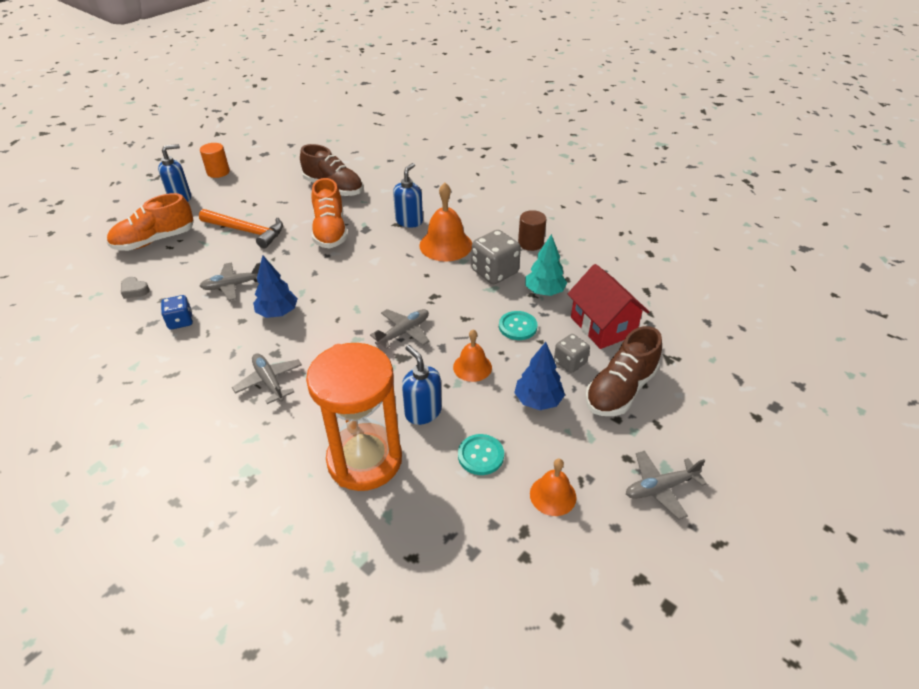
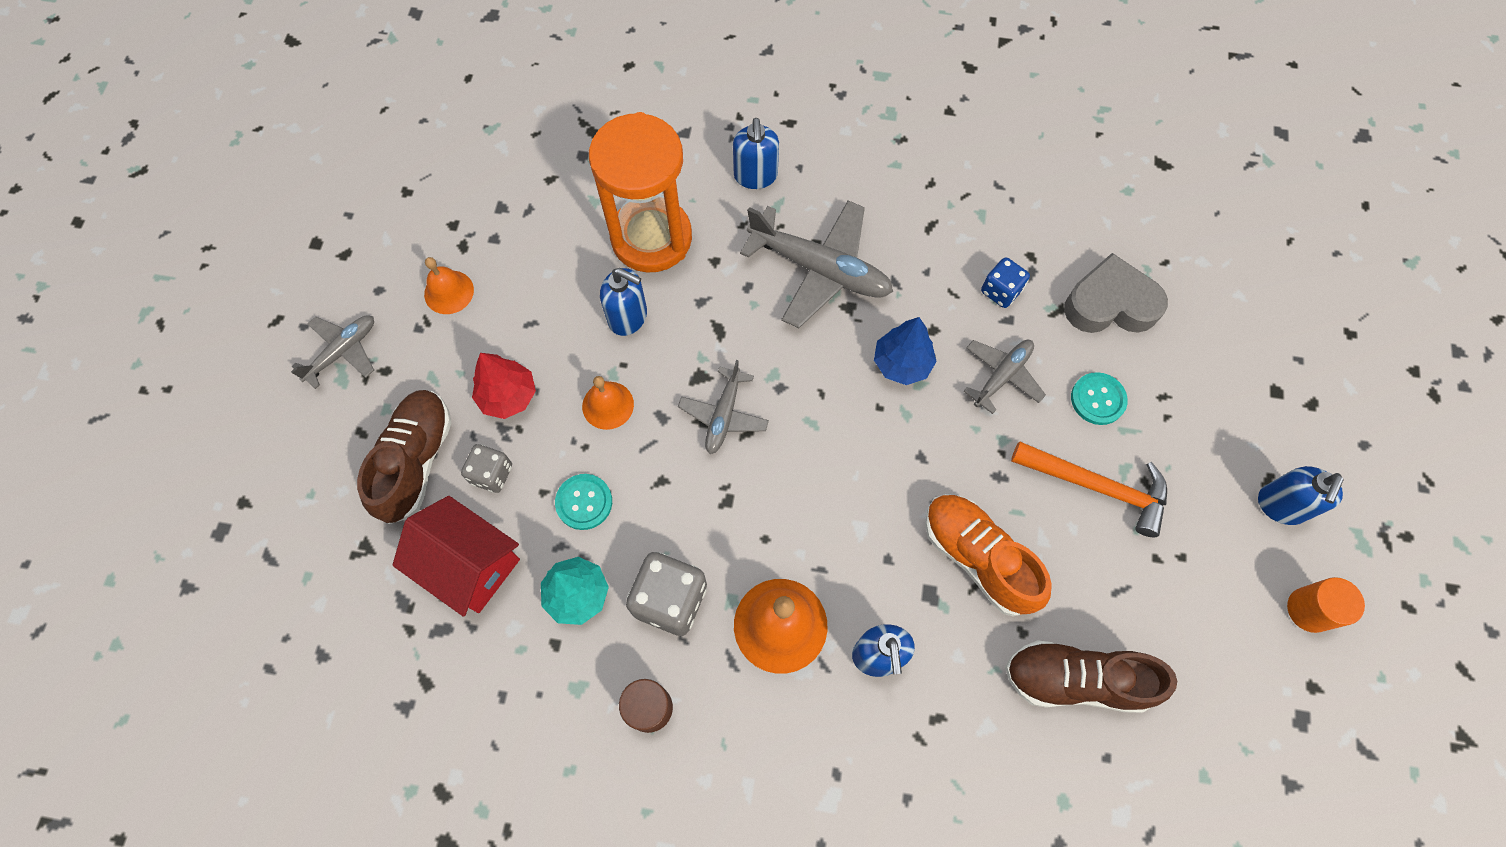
camera: 150 degrees right, 25 degrees up
orange shoe [107,193,194,251] -> none
grey heart [121,277,150,299] -> grey heart [1064,253,1168,333], size x2.21
orange hammer [199,209,283,249] -> orange hammer turned 150 degrees counterclockwise [1011,442,1167,537]
grey plane [232,353,302,404] -> grey plane [740,200,893,328], size x1.76
turquoise button [458,434,504,475] -> turquoise button moved to [1071,372,1128,425]
blue tree [514,342,565,410] -> red tree [472,353,536,419]
none -> blue soap dispenser [733,118,779,189]

